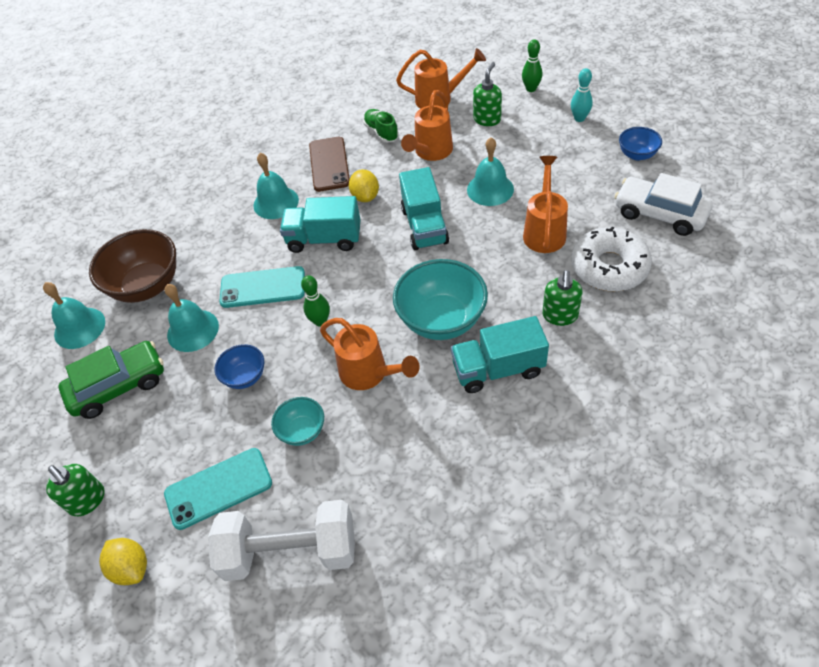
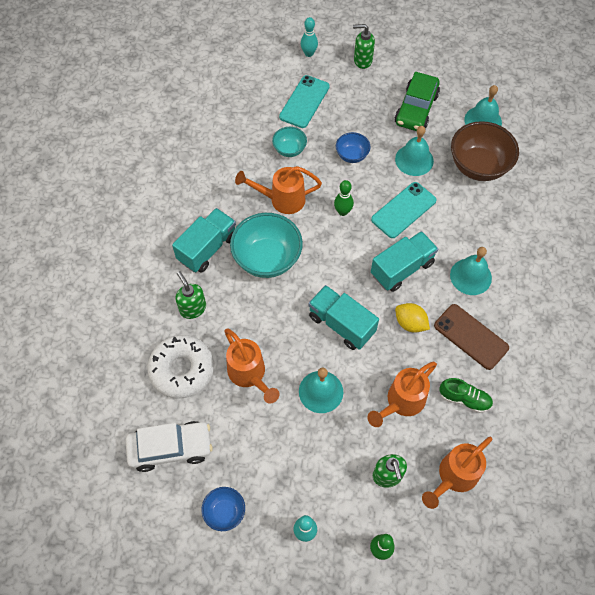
camera: 135 degrees right, 10 degrees up
yellow lemon [99,538,147,585] -> turquoise bowling pin [301,17,318,57]
white dumbbell [208,500,355,581] -> none
orange watering can [401,90,453,161] -> orange watering can turned 120 degrees counterclockwise [368,362,437,427]

